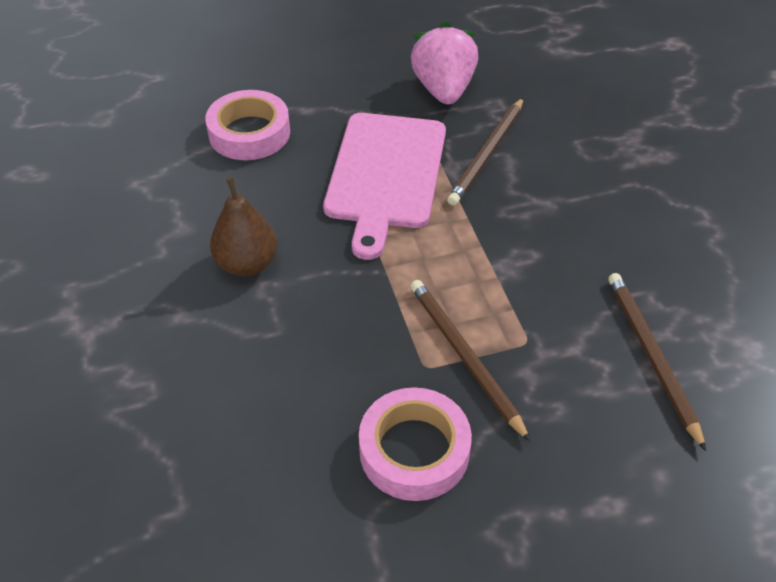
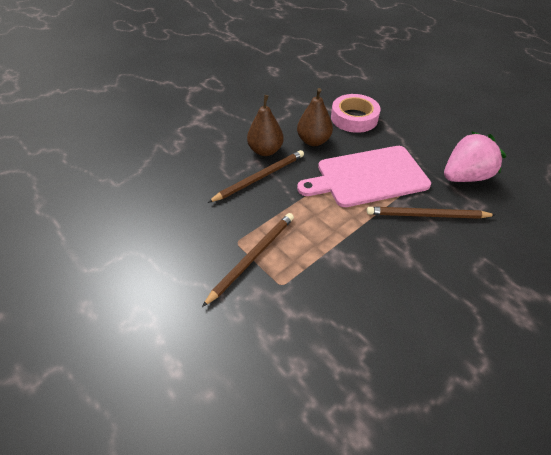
camera: 65 degrees right, 0 degrees up
pink tape [359,387,472,501] -> none
brown pencil [608,273,706,451] -> brown pencil moved to [208,150,304,203]
none -> brown pear [297,88,333,146]

